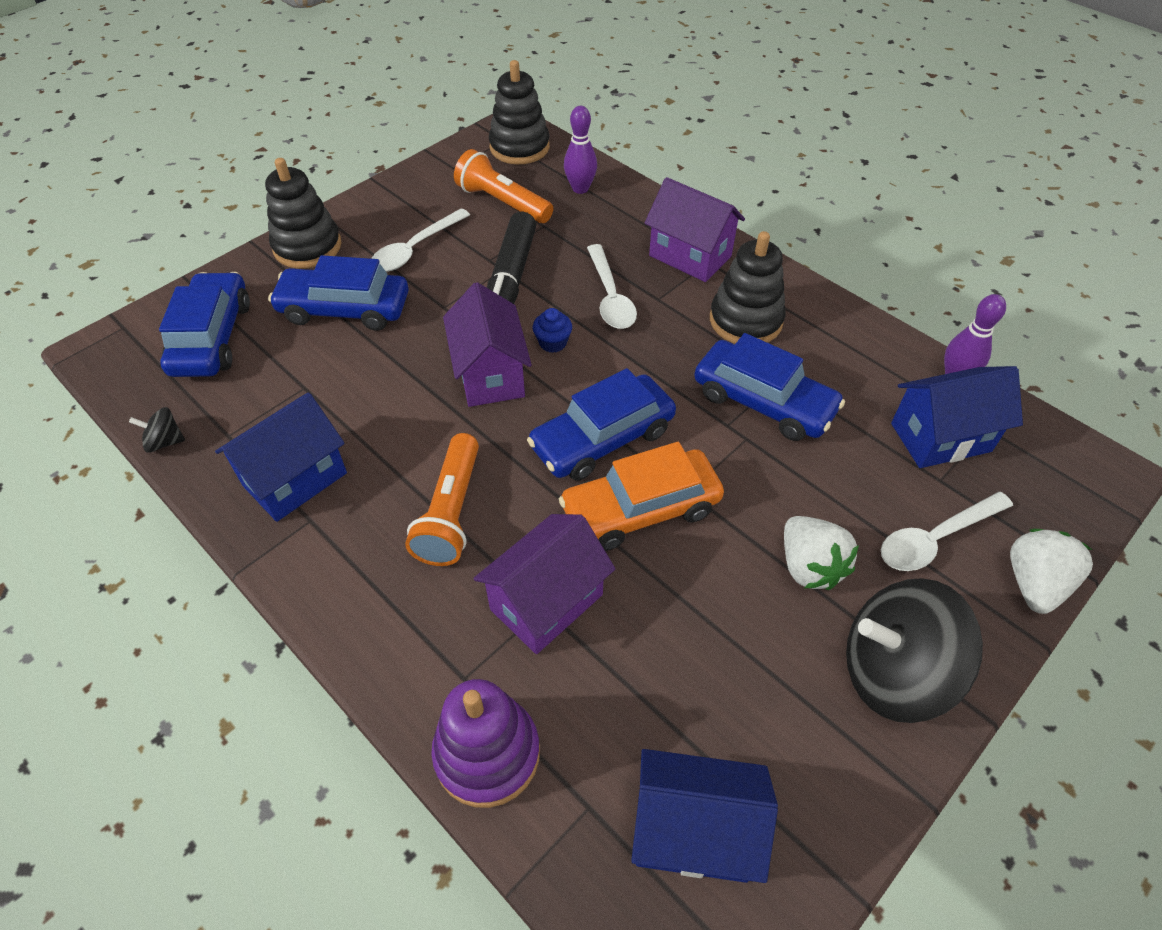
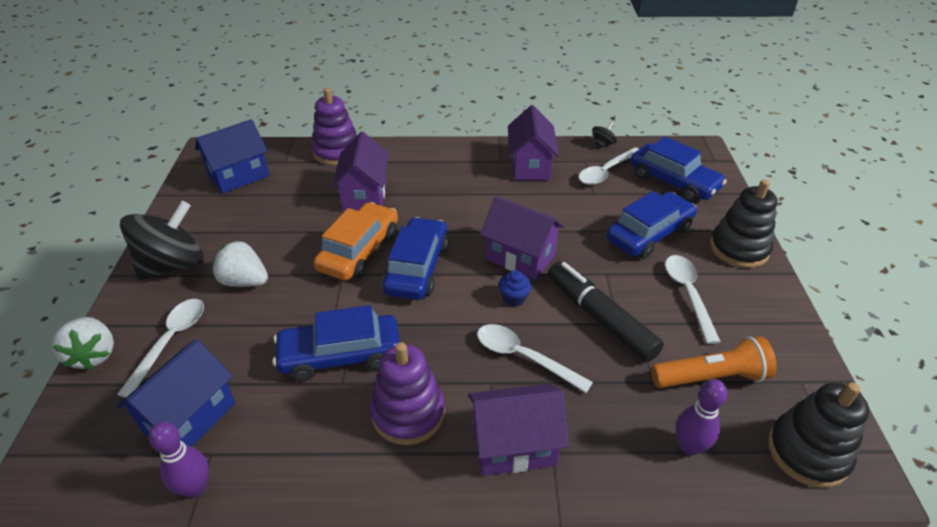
camera: 135 degrees right, 10 degrees down
blue house [215,392,347,522] -> purple house [508,105,559,180]
orange flashlight [405,433,479,566] -> none
black stacking toy [710,231,786,344] -> purple stacking toy [370,342,445,445]
none -> white spoon [579,147,639,185]

